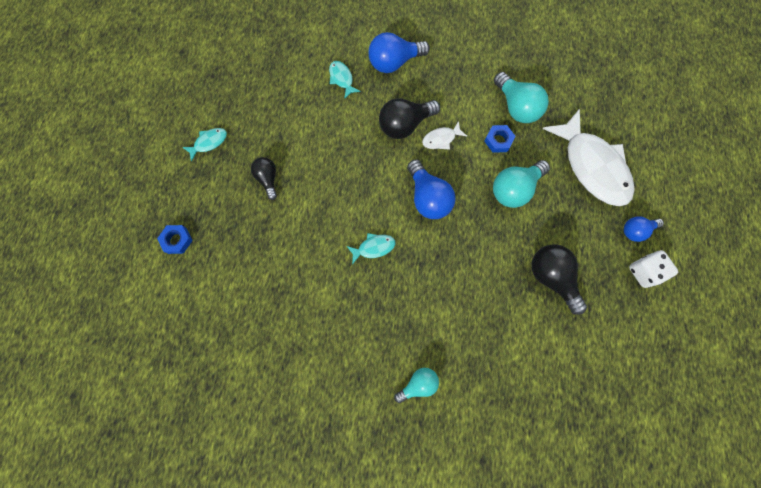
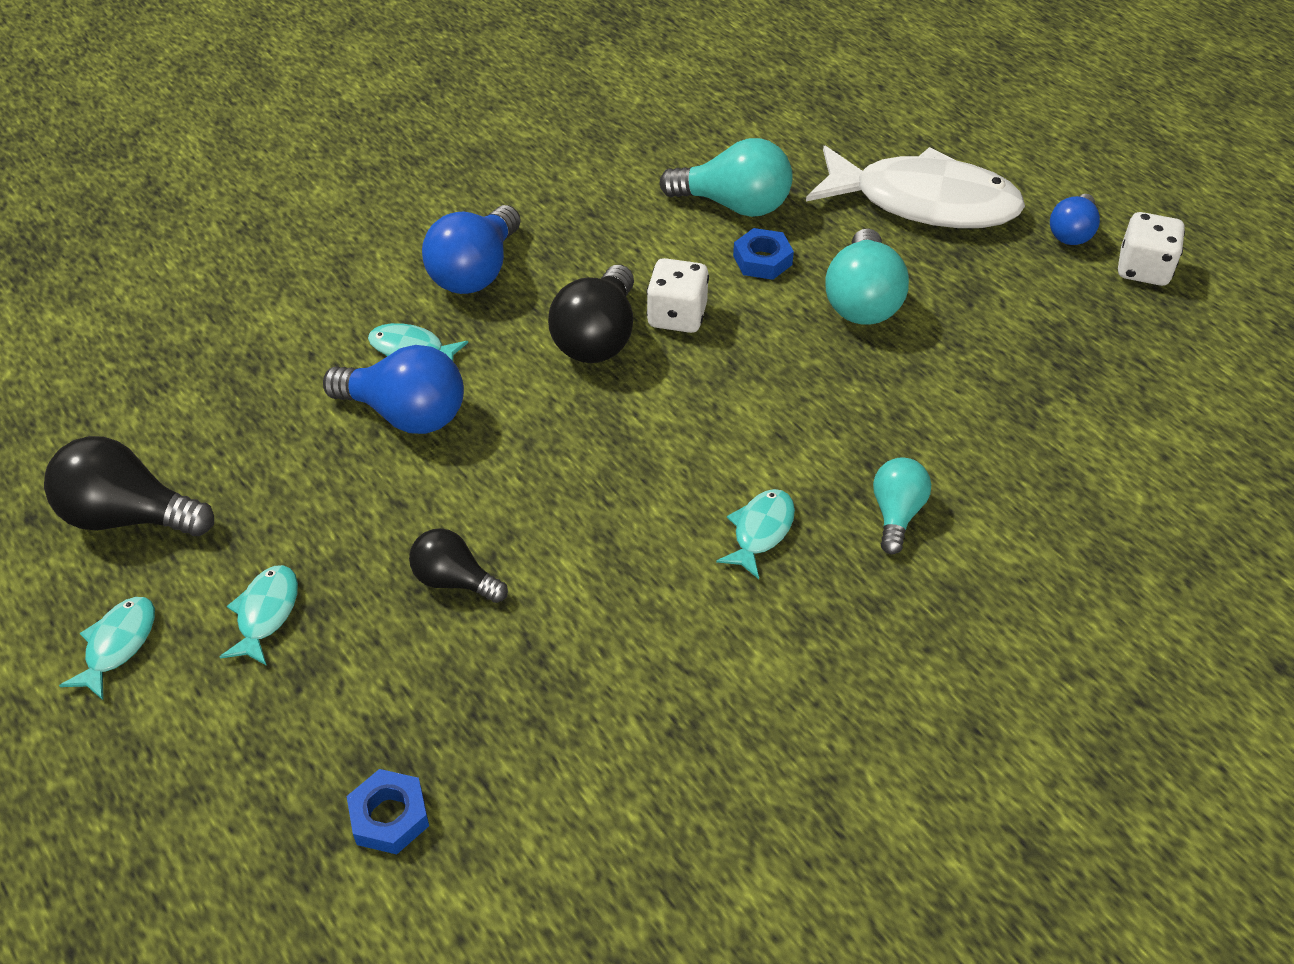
camera: 45 degrees left, 25 degrees down
turquoise light bulb [394,368,439,403] -> turquoise light bulb moved to [873,458,931,554]
blue light bulb [407,159,456,219] -> blue light bulb moved to [323,345,464,434]
white fish [422,121,467,150] -> white dice [647,258,709,333]
black light bulb [531,244,587,315] -> black light bulb moved to [44,436,214,536]
none -> turquoise fish [59,597,155,701]

